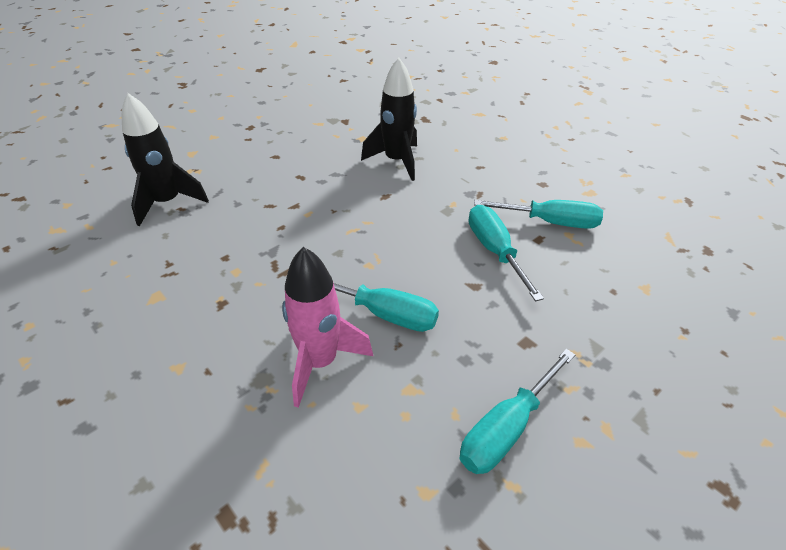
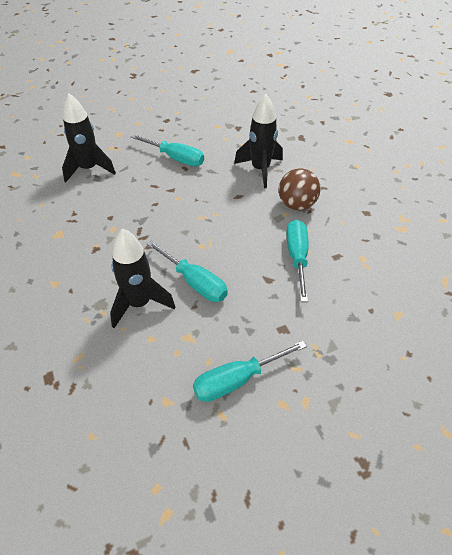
camera: 20 degrees right, 5 degrees up
pink rocket [282,247,373,408] -> black rocket [110,228,175,328]
turquoise screwdriver [474,200,603,229] -> turquoise screwdriver moved to [131,134,204,166]
none -> brown ball [279,168,321,210]

